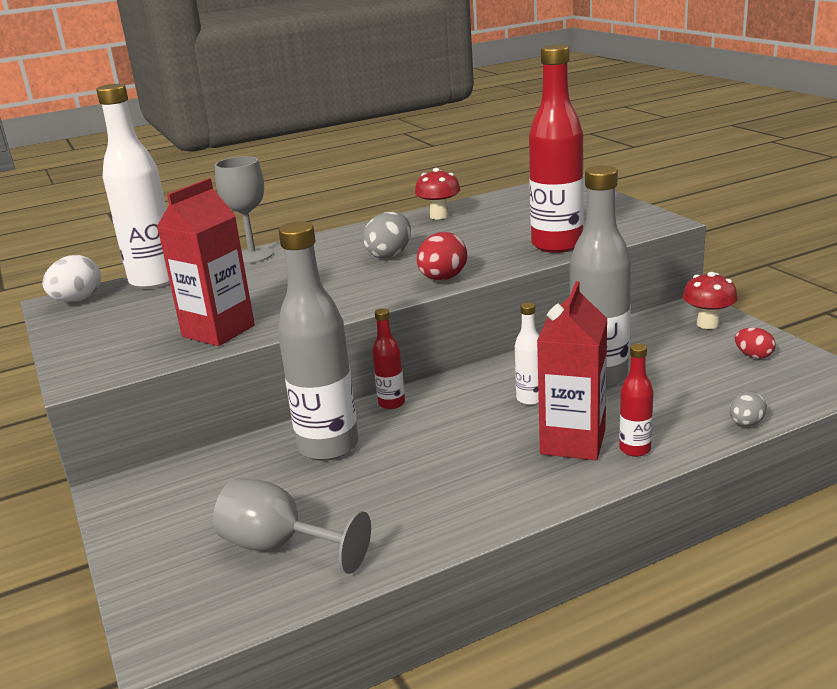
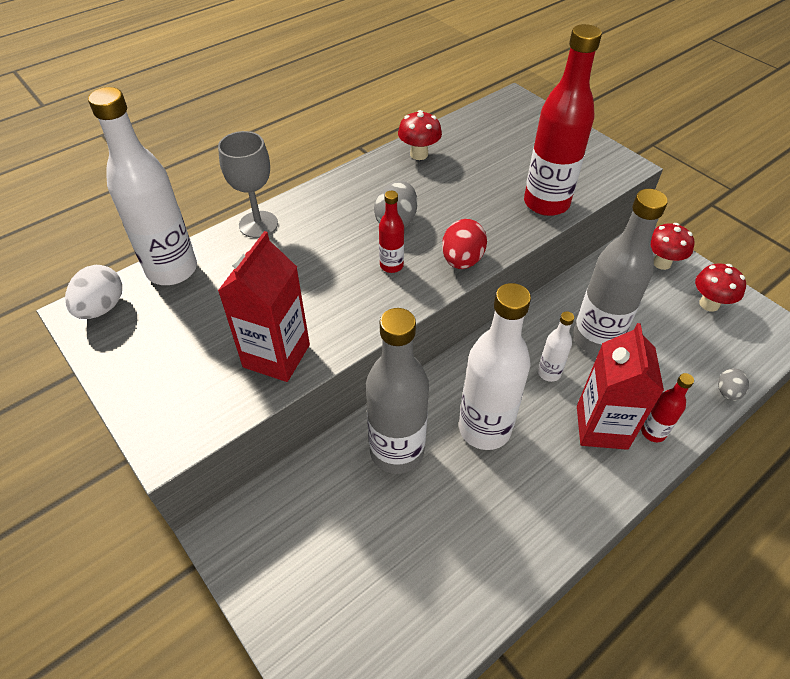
camera: 15 degrees left, 25 degrees up
grey goblet [213,478,371,574] -> none
red bottle [372,308,405,409] -> red bottle moved to [379,191,404,273]
red egg [735,328,776,359] -> red mushroom [695,263,746,312]
none -> white bottle [459,283,531,450]

